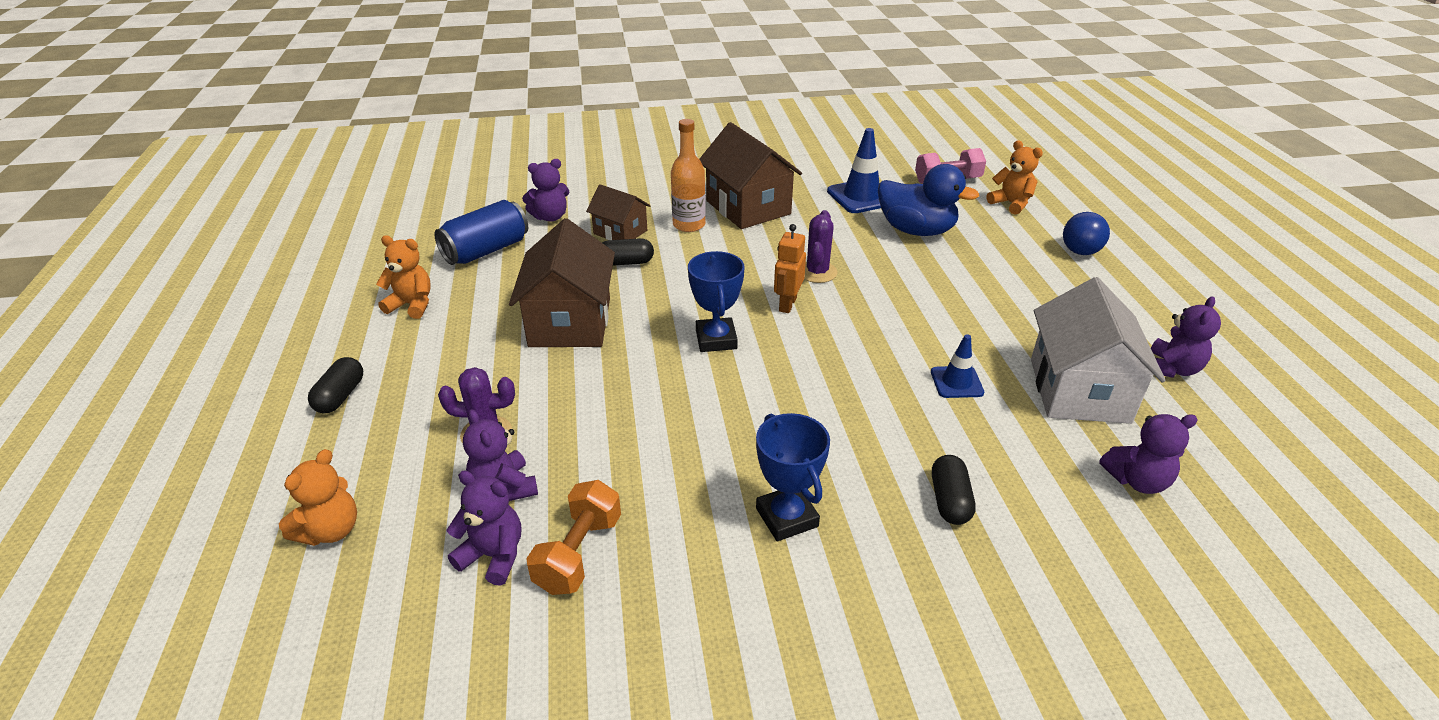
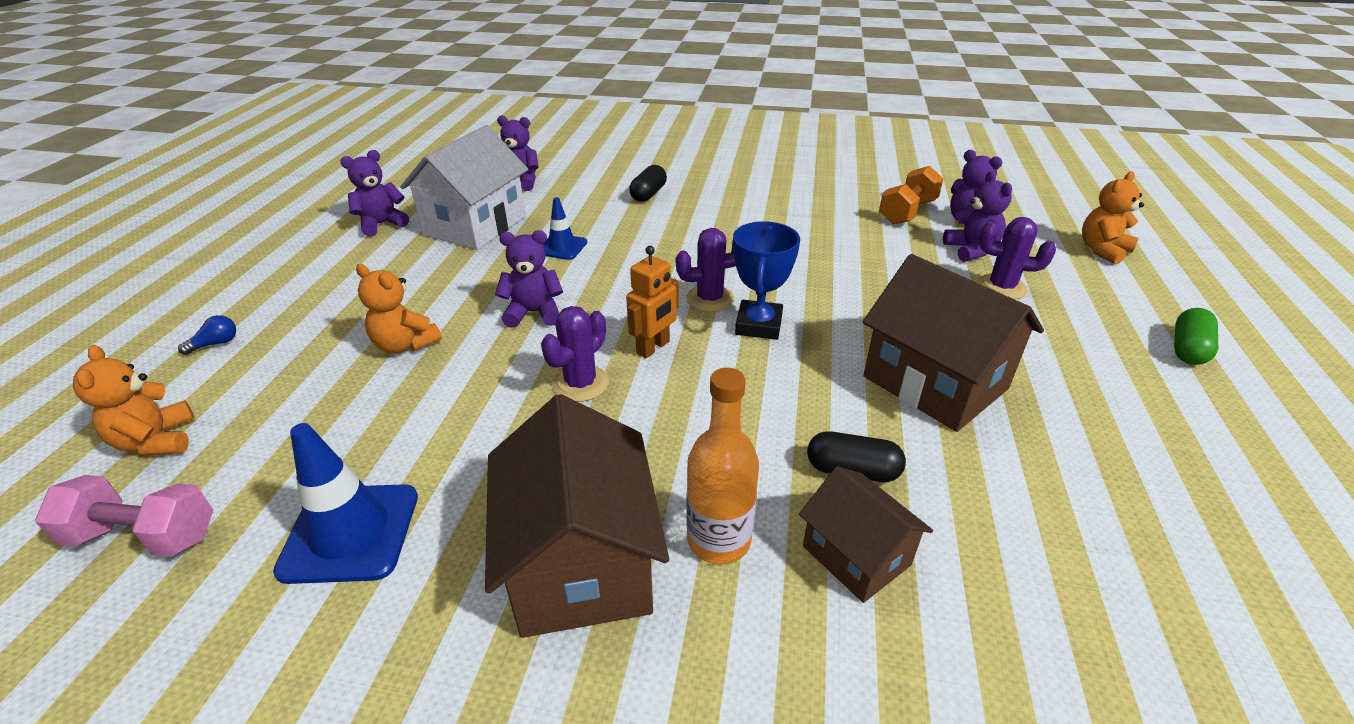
camera: 160 degrees left, 0 degrees up
black capsule [308,357,363,413] -> green capsule [1174,308,1218,365]
orange teddy bear [376,236,431,319] -> orange teddy bear moved to [356,264,442,354]
blue can [434,200,528,265] -> none
brown house [509,218,615,347] -> brown house turned 60 degrees counterclockwise [863,254,1044,432]
purple teddy bear [522,159,569,222] -> purple teddy bear moved to [495,230,563,328]
blue trophy [756,413,830,541] -> none
blue duck [878,164,979,236] -> none
blue light bulb [1063,212,1110,255] -> blue light bulb [178,315,236,355], size x0.49
none -> purple cactus [676,228,736,312]

